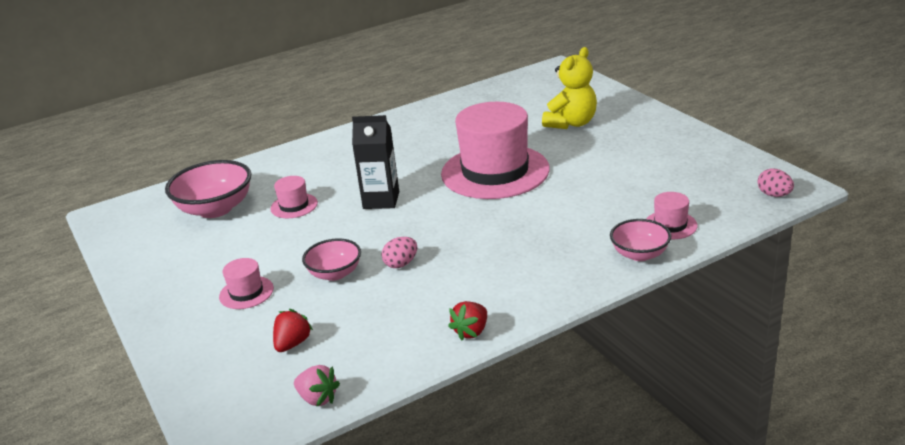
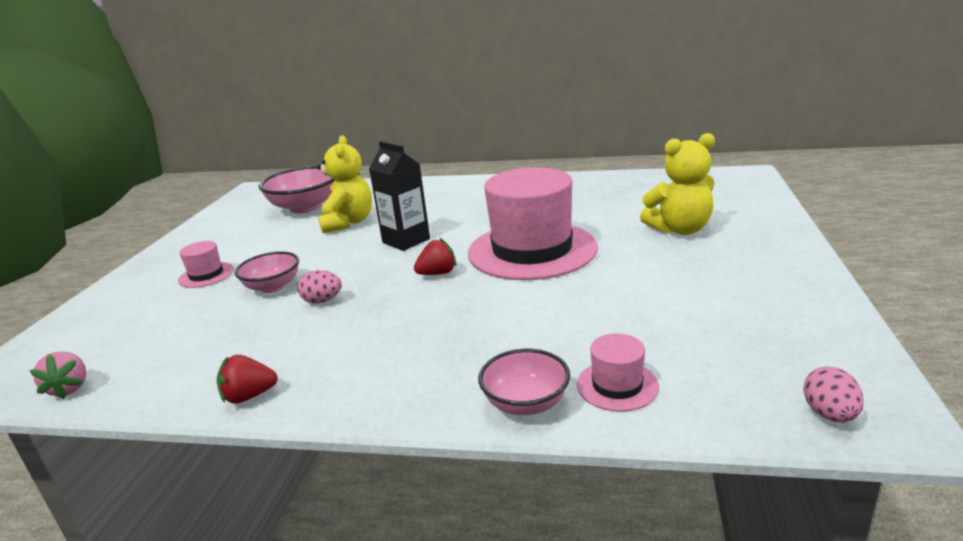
camera: 40 degrees right, 5 degrees down
pink hat [270,176,318,218] -> yellow teddy bear [317,135,372,233]
red strawberry [273,309,313,352] -> red strawberry moved to [414,238,456,275]

